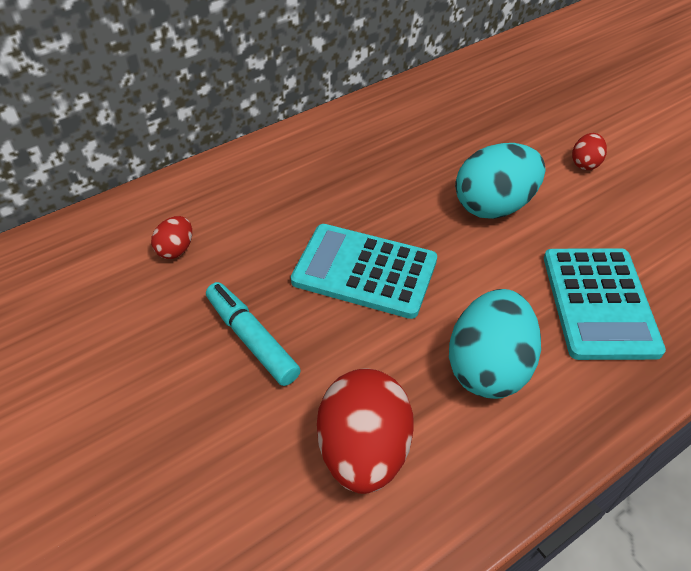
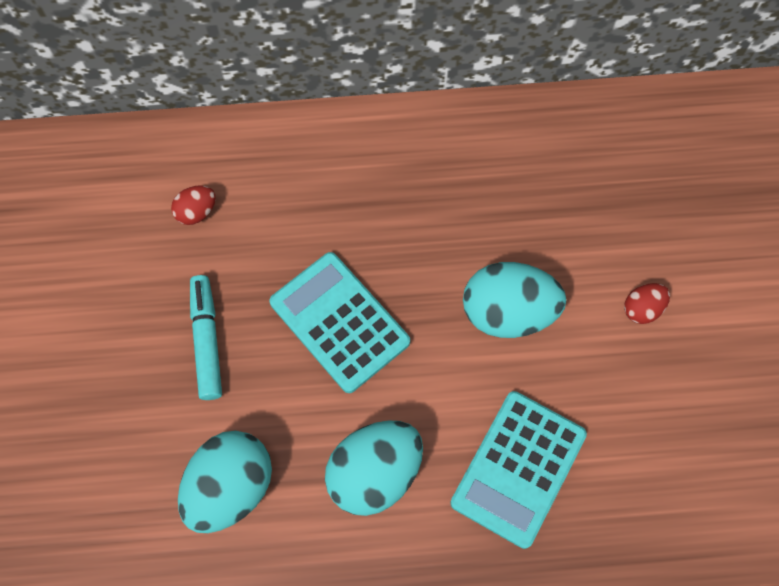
camera: 30 degrees right, 20 degrees up
red egg [317,368,414,494] -> turquoise egg [178,431,272,533]

